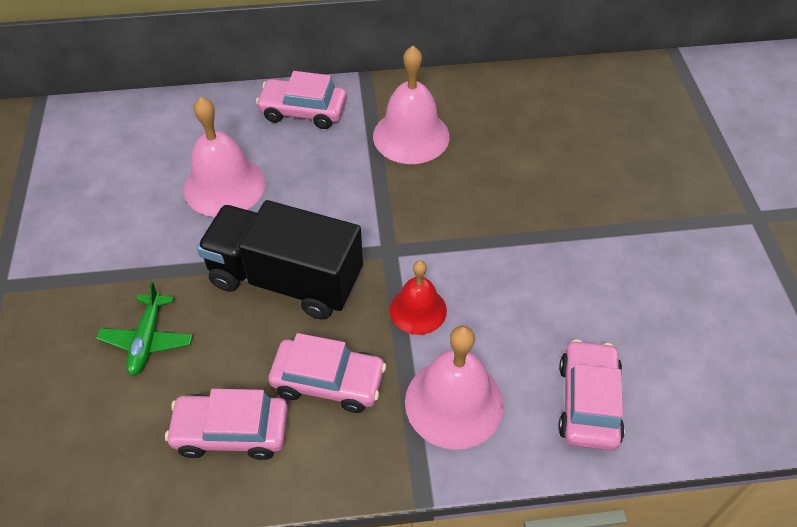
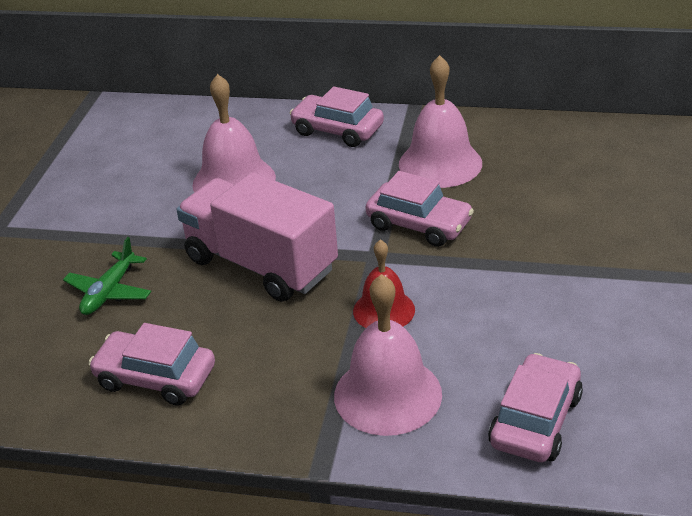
camera: 20 degrees right, 15 degrees down
black truck [197,200,363,320] -> pink truck [176,172,338,302]
pink car [268,333,386,413] -> pink car moved to [365,171,474,247]

